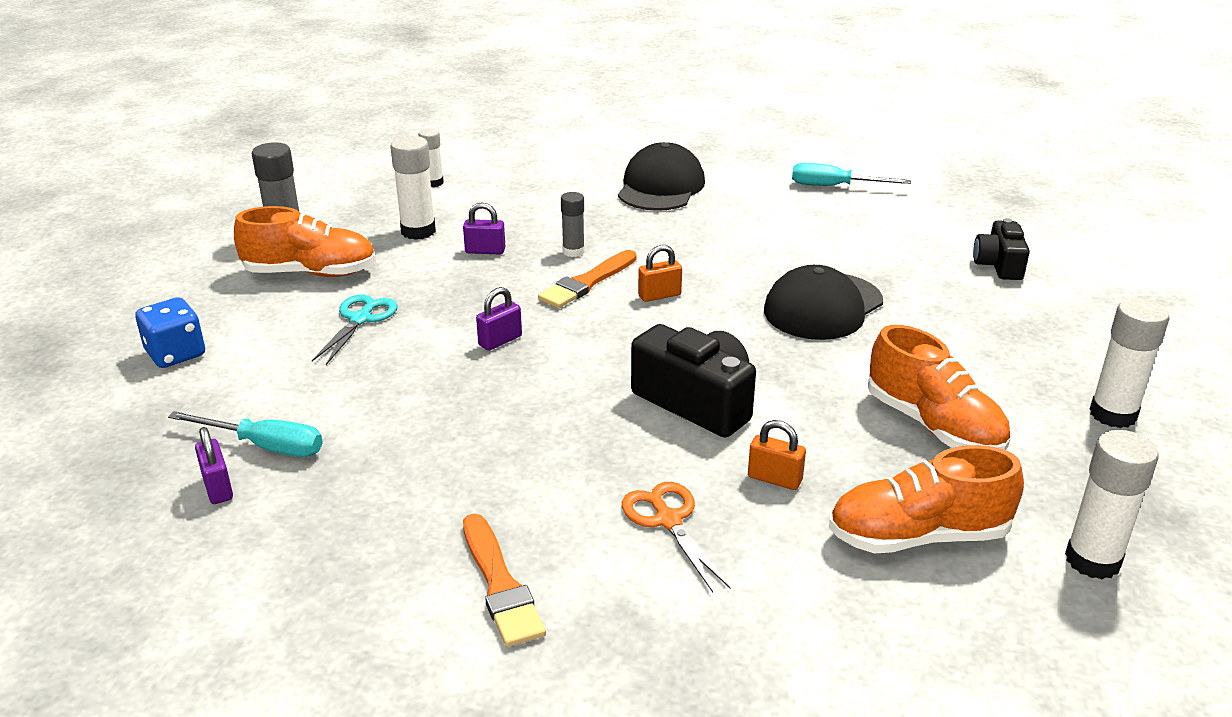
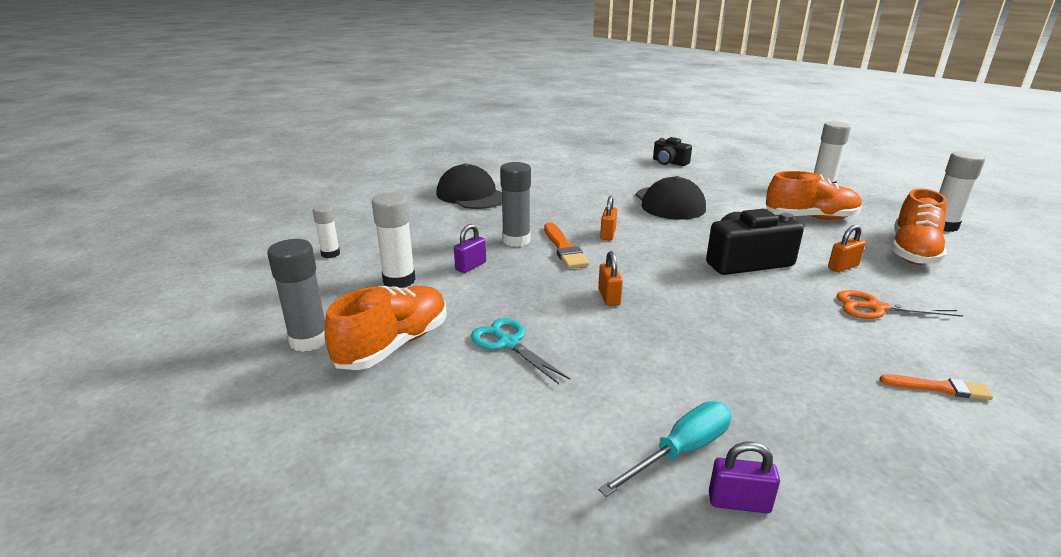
camera: 55 degrees left, 5 degrees down
blue dice [136,297,205,368] -> none
orange brush [463,514,546,647] -> orange brush [879,374,993,400], size x0.66
purple padlock [476,287,522,351] -> orange padlock [598,251,623,306]
grey glue stick [561,192,585,257] -> grey glue stick [500,162,531,247], size x1.62
turquoise screwdriver [792,163,911,186] -> none

